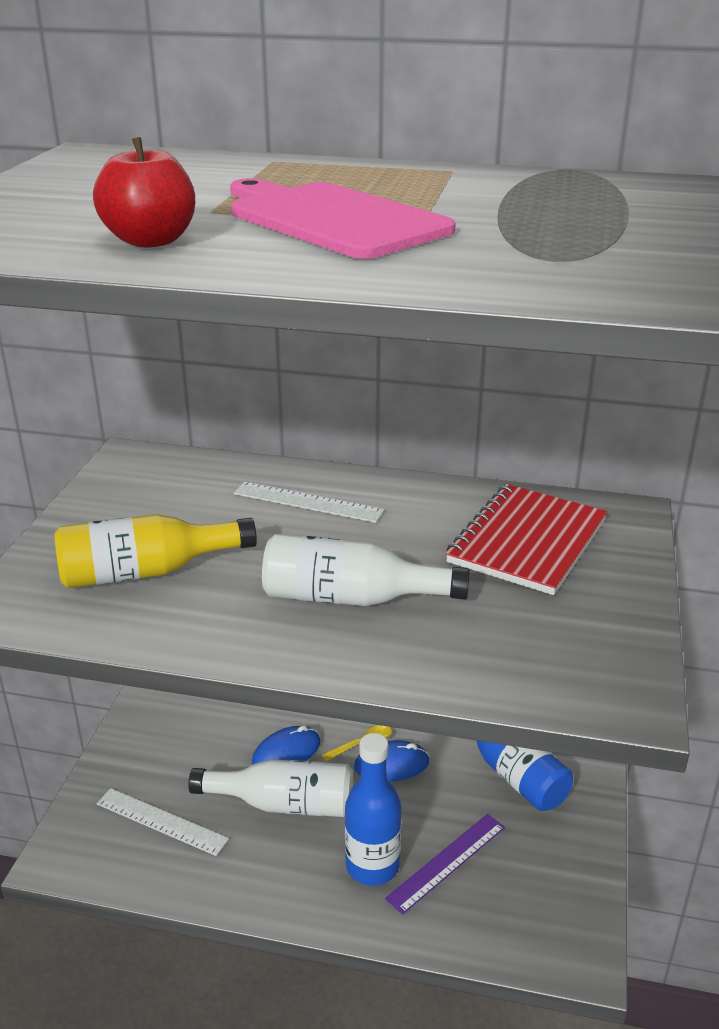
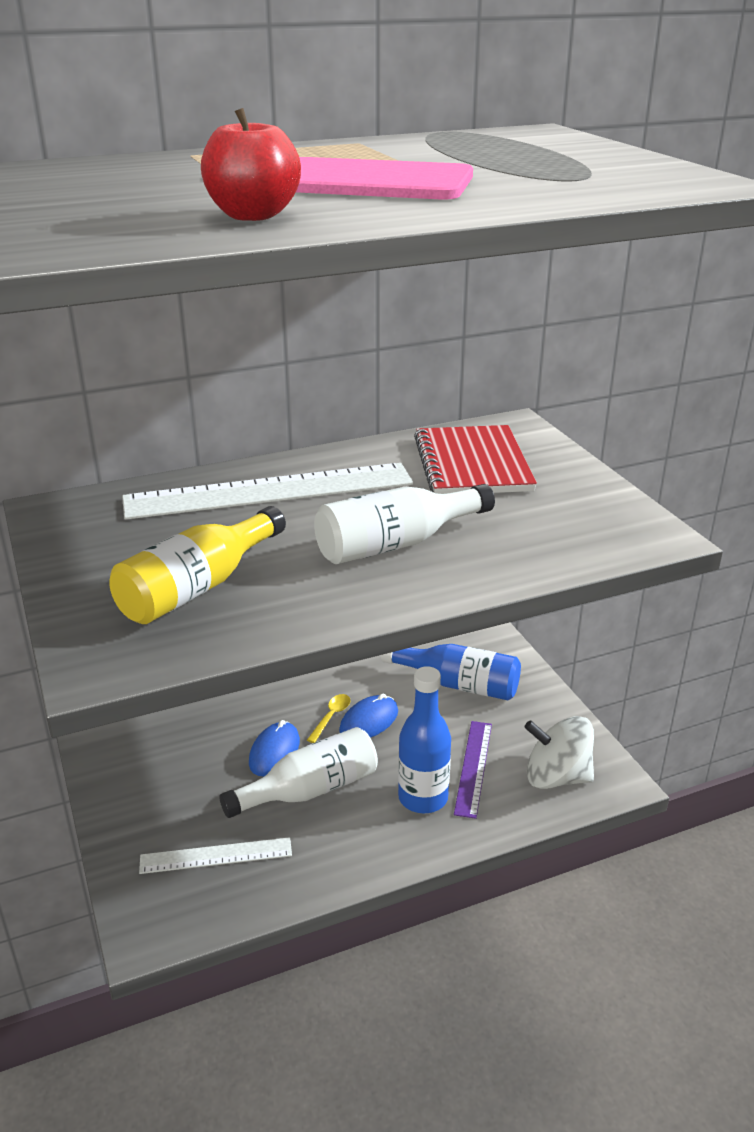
camera: 35 degrees left, 0 degrees up
white ruler [234,482,384,523] -> white ruler [122,463,413,520], size x1.90
none -> white spinning top [524,716,594,789]

